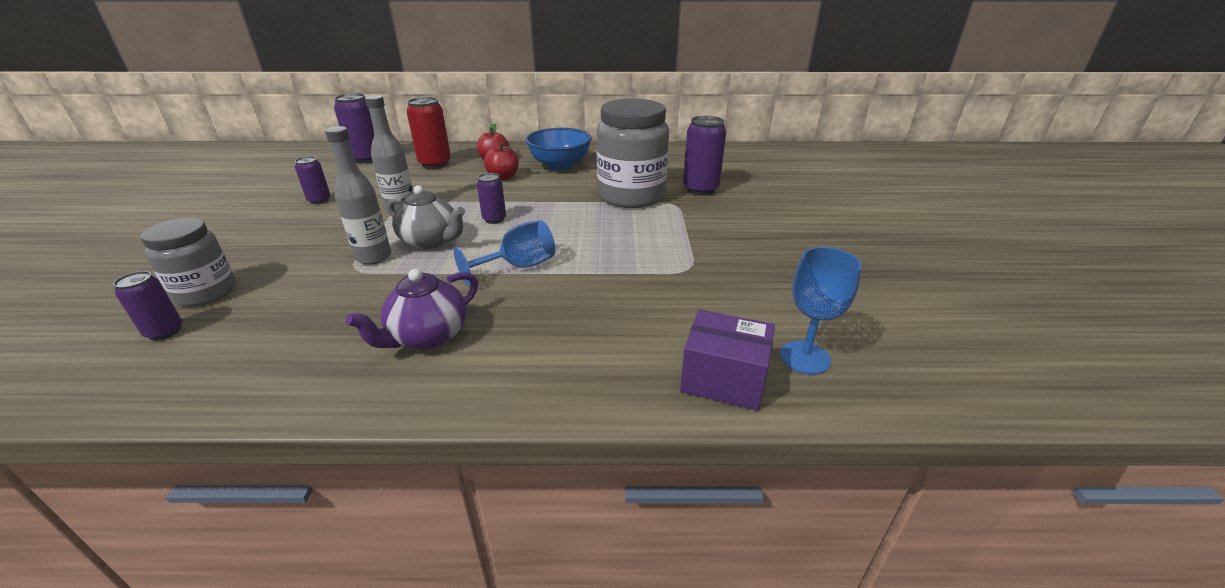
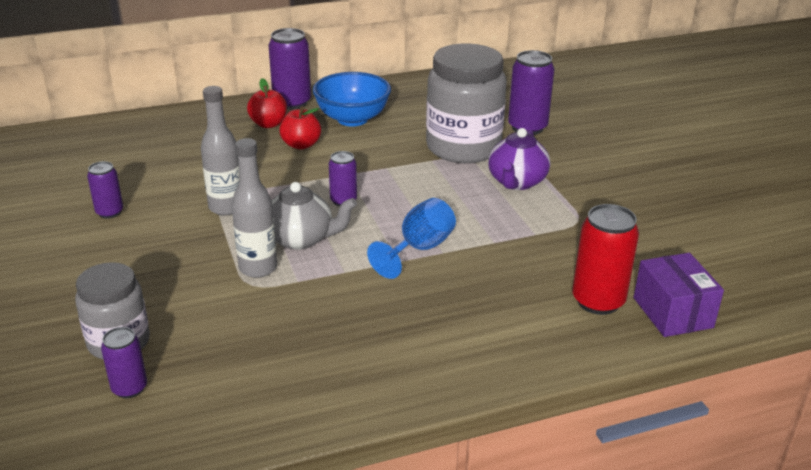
camera: 20 degrees left, 0 degrees up
purple can [334,93,374,164] -> purple can moved to [268,28,311,110]
purple teapot [345,269,478,350] -> purple teapot moved to [488,128,550,190]
red can [406,97,451,169] -> red can moved to [572,204,639,315]
purple box [680,309,775,411] -> purple box turned 75 degrees clockwise [634,253,724,337]
blue goblet [780,247,862,375] -> none

